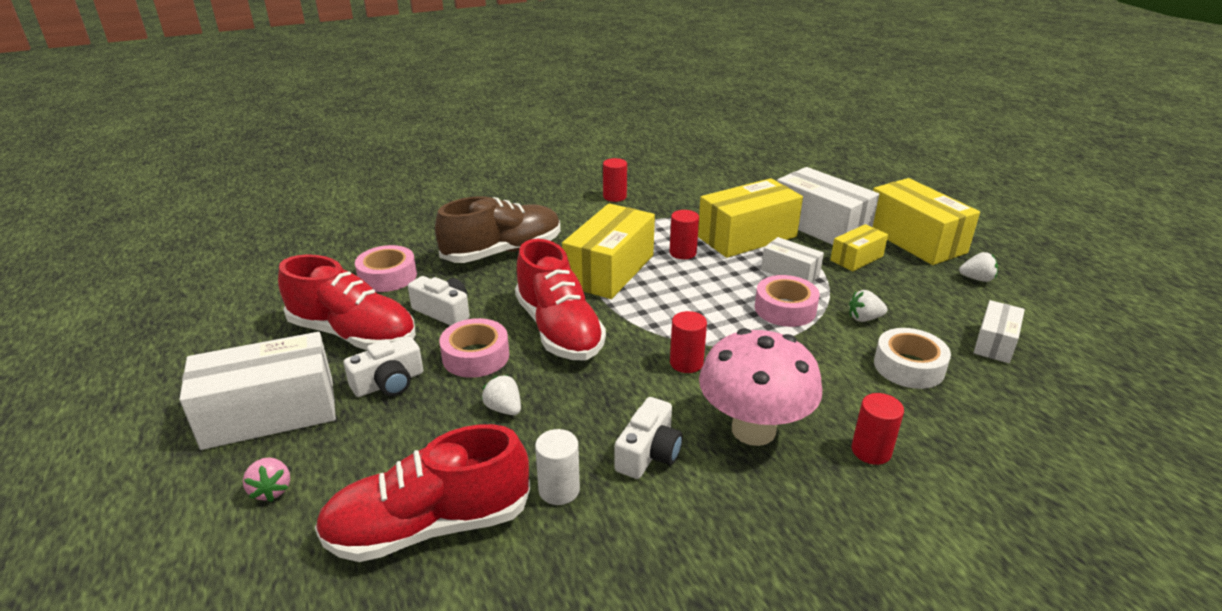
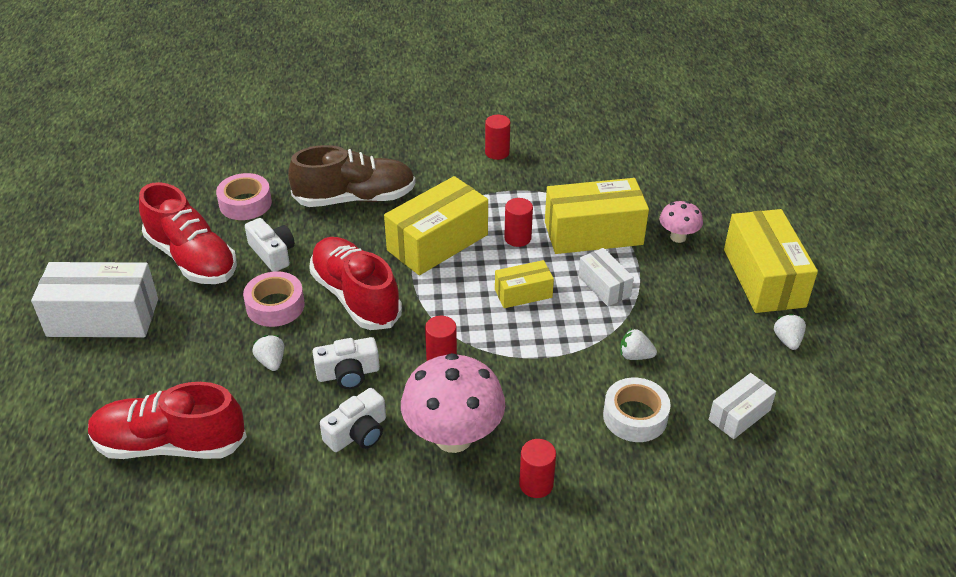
camera: 20 degrees right, 10 degrees up
pink strawberry [243,457,290,502] -> none
white camera [344,337,423,397] -> white camera moved to [312,337,380,389]
red shoe [515,239,606,360] -> red shoe turned 150 degrees clockwise [309,237,402,330]
white cylinder [535,429,580,505] -> none
pink tape [755,275,820,327] -> none
white box [777,167,879,245] -> pink mushroom [660,201,703,243]
yellow box [830,224,888,272] -> yellow box moved to [495,260,554,308]
white strawberry [959,252,998,282] -> white strawberry turned 120 degrees counterclockwise [774,314,806,350]

